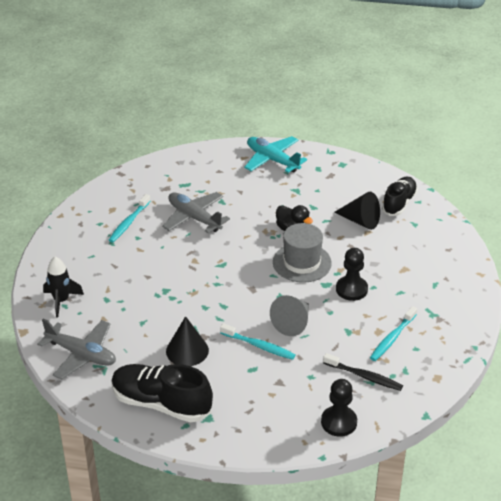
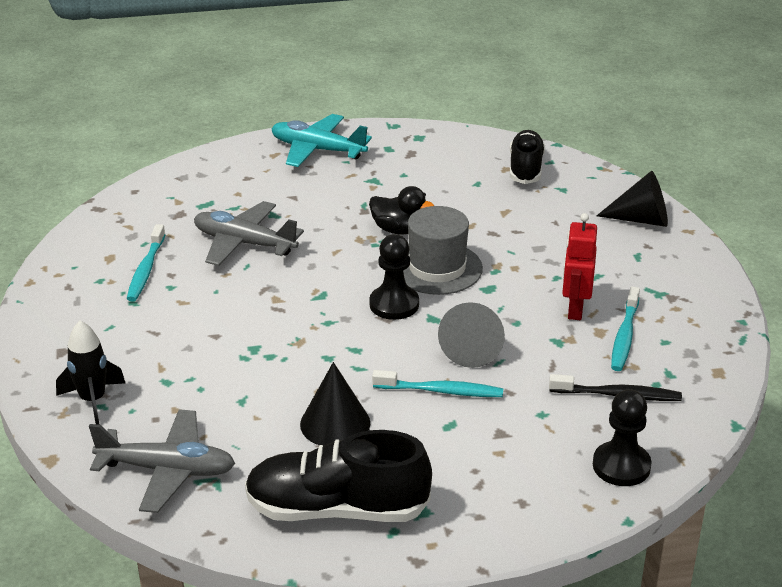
camera: 20 degrees left, 5 degrees down
black cone [334,192,380,230] -> black cone moved to [597,171,668,227]
black pawn [336,248,368,301] -> black pawn moved to [369,234,419,320]
none -> red robot [562,213,597,320]

